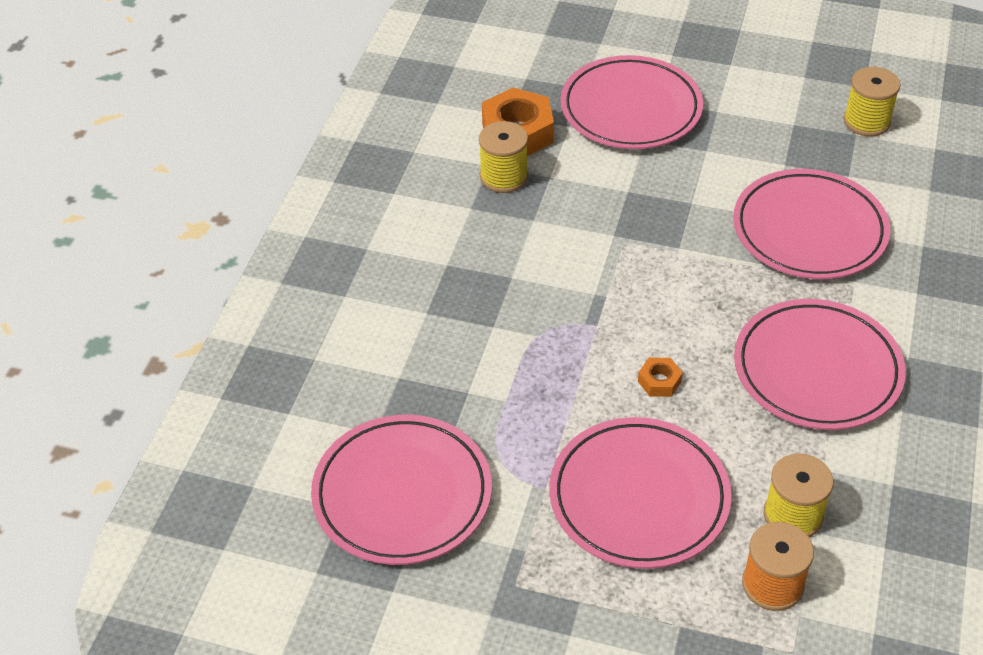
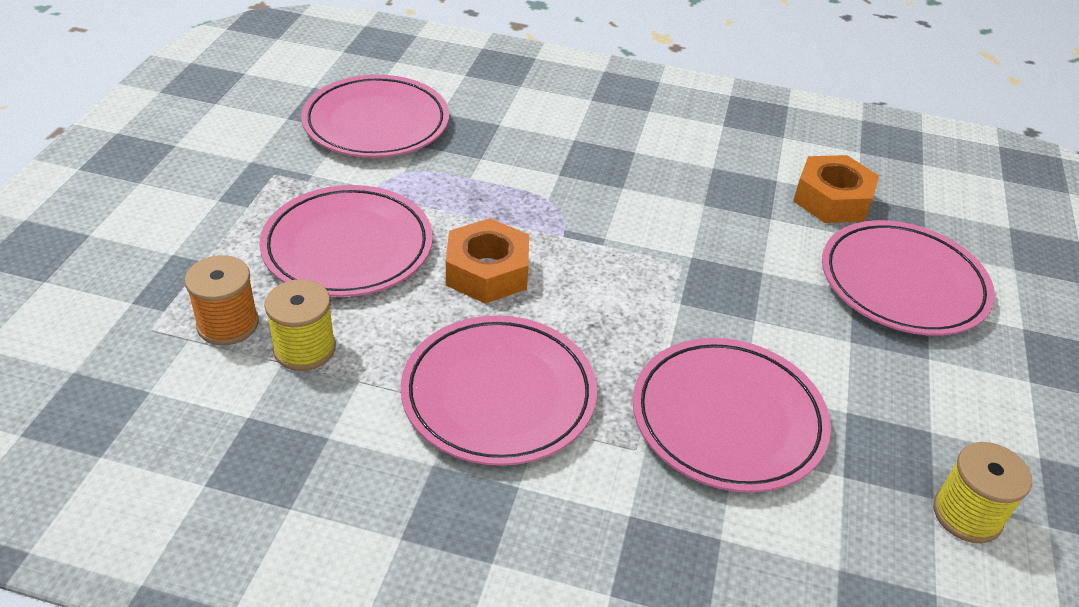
camera: 85 degrees right, 5 degrees down
yellow spool [479,121,528,193] -> none
orange nut [638,358,683,397] -> orange nut [446,218,529,304], size x2.08

